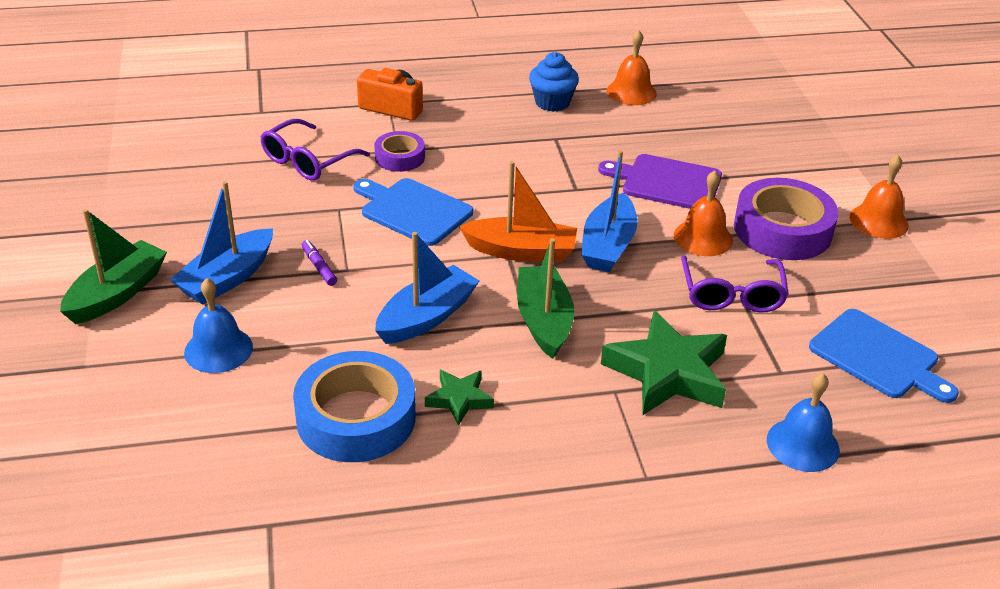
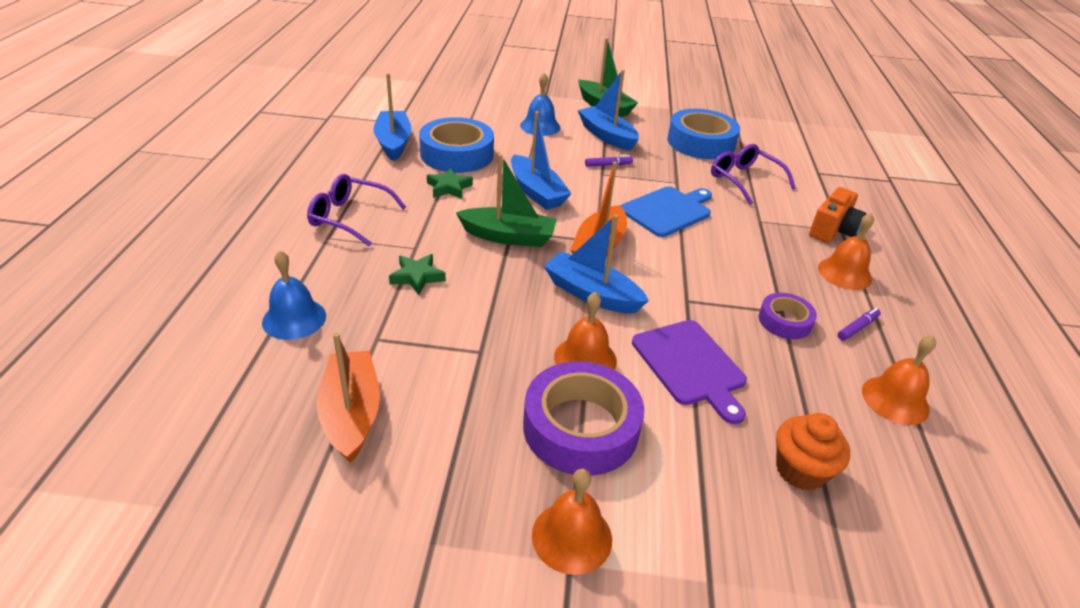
camera: 105 degrees right, 0 degrees up
purple tape [374,131,425,172] -> purple tape moved to [758,293,817,339]
blue cupcake [529,52,579,112] -> purple marker [838,308,881,341]
purple cutting board [598,154,722,209] -> purple cutting board turned 120 degrees clockwise [632,320,747,424]
green star [601,310,727,415] -> green star [389,254,446,295], size x0.52
purple glasses [681,255,789,313] -> purple glasses moved to [307,174,406,246]
blue cutting board [809,309,959,403] -> orange boat [317,333,380,463]
none -> blue boat [374,73,412,161]
none -> blue tape [667,109,740,159]
none -> orange cupcake [776,413,850,491]
none -> orange bell [818,213,874,290]

